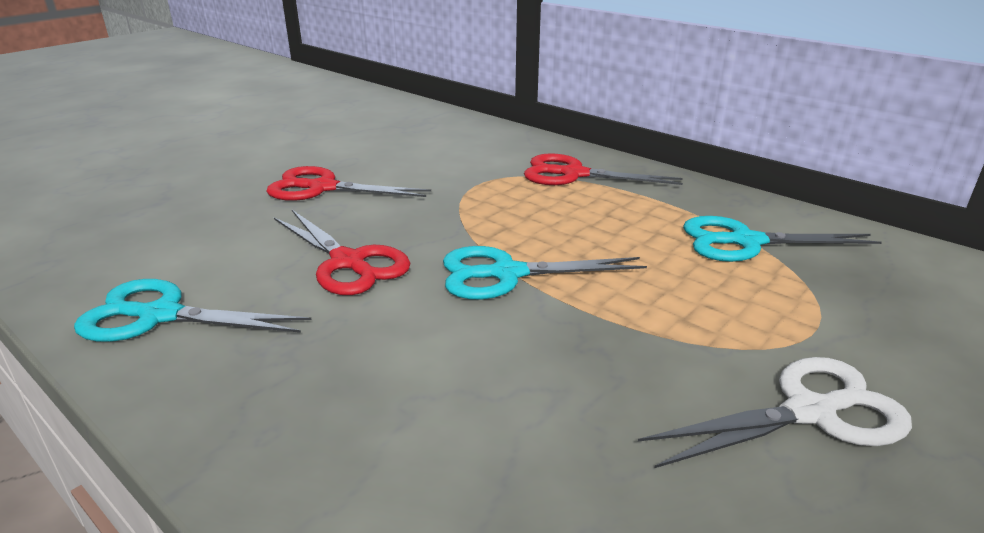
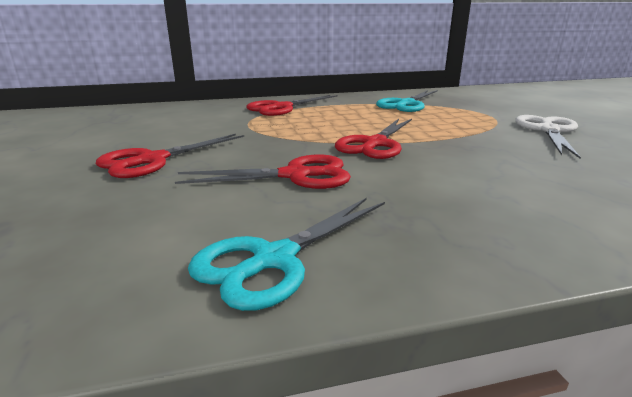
camera: 55 degrees left, 5 degrees down
turquoise scissors [443,246,647,300] -> red scissors [335,119,412,159]

